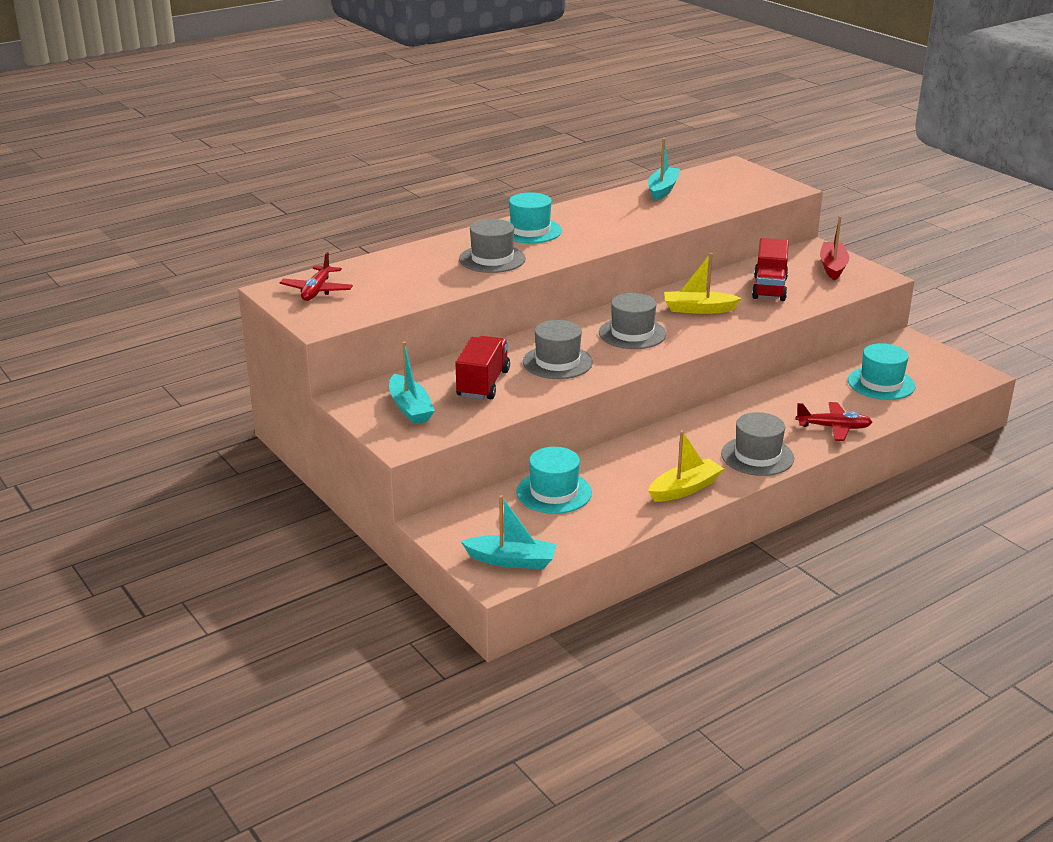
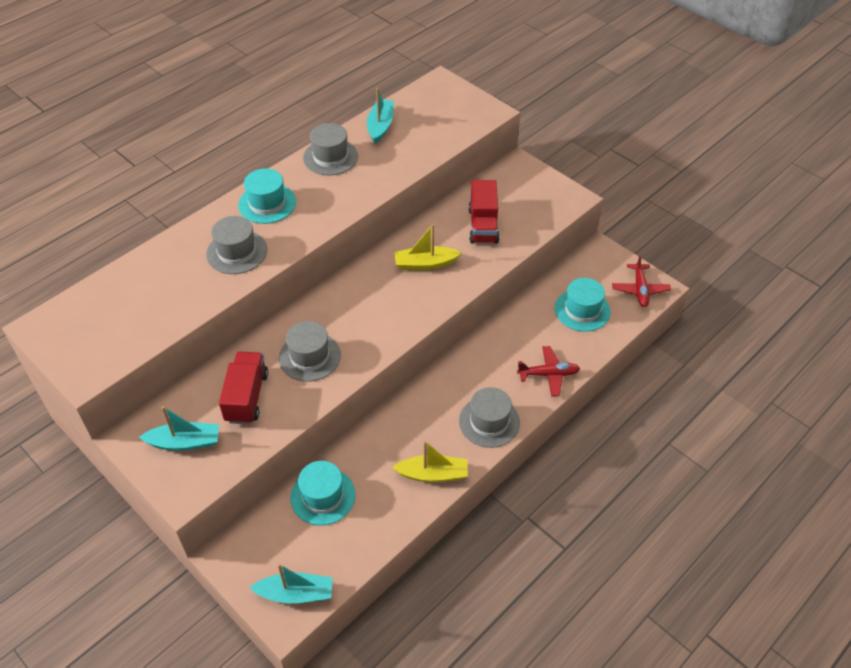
camera: 10 degrees left, 20 degrees up
red plane [280,252,353,301] -> red plane moved to [612,254,671,307]
turquoise boat [389,341,435,424] -> turquoise boat turned 60 degrees counterclockwise [139,406,219,451]
grey hat [599,293,666,349] -> grey hat moved to [303,123,358,175]
yellow boat [648,431,724,502] -> yellow boat turned 45 degrees clockwise [392,441,468,482]
red boat [820,216,849,281] -> none

